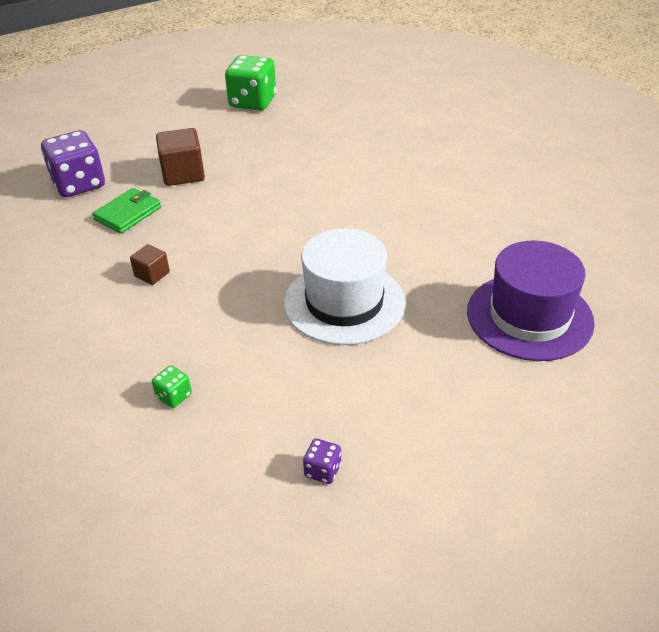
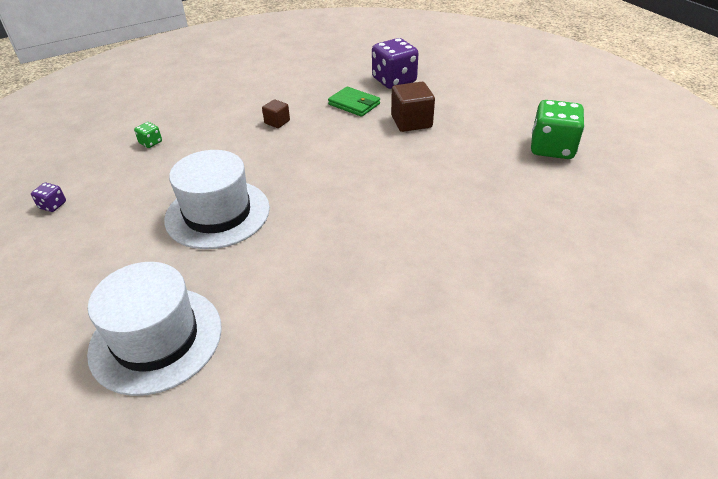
camera: 90 degrees right, 0 degrees up
purple hat [467,241,595,361] -> white hat [87,262,222,396]

